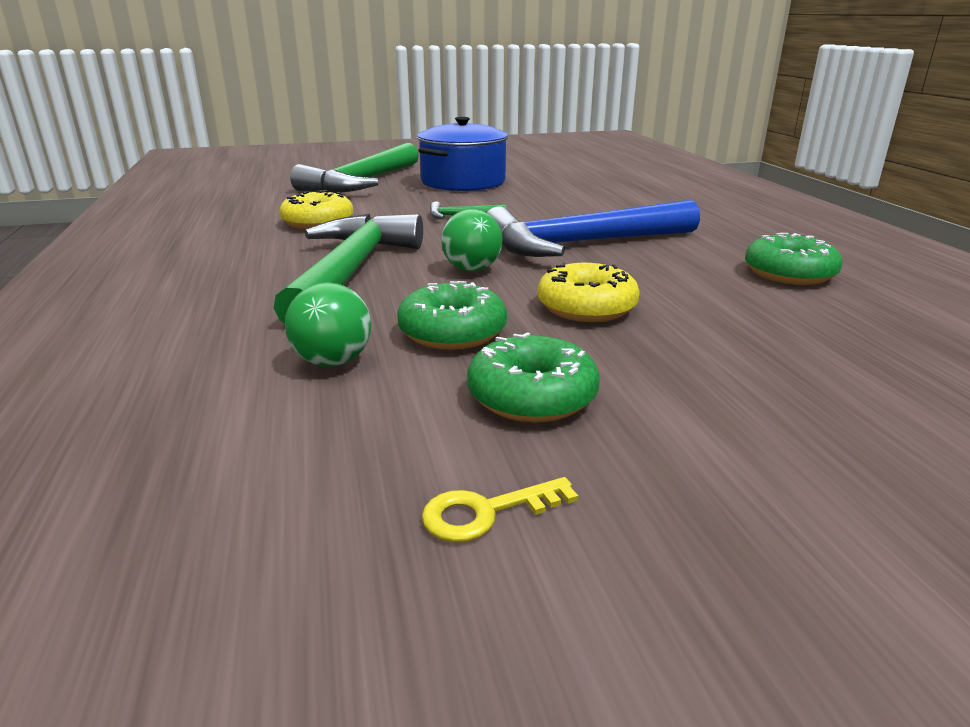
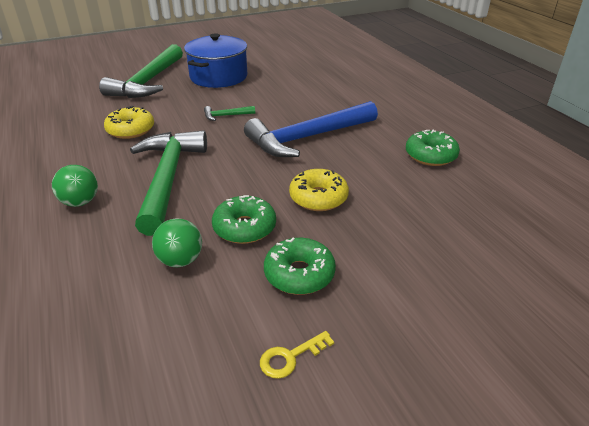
camera: 10 degrees left, 10 degrees up
green ball [441,209,503,272] -> green ball moved to [52,165,98,207]

